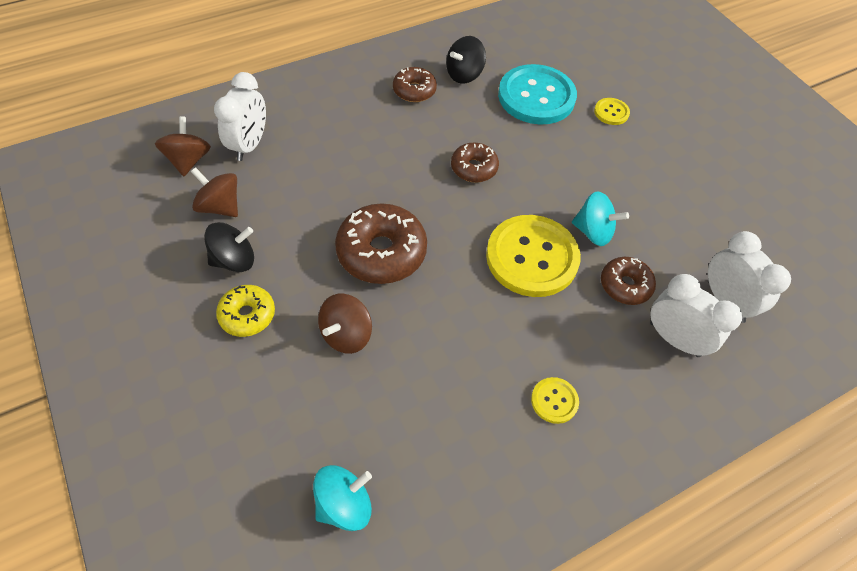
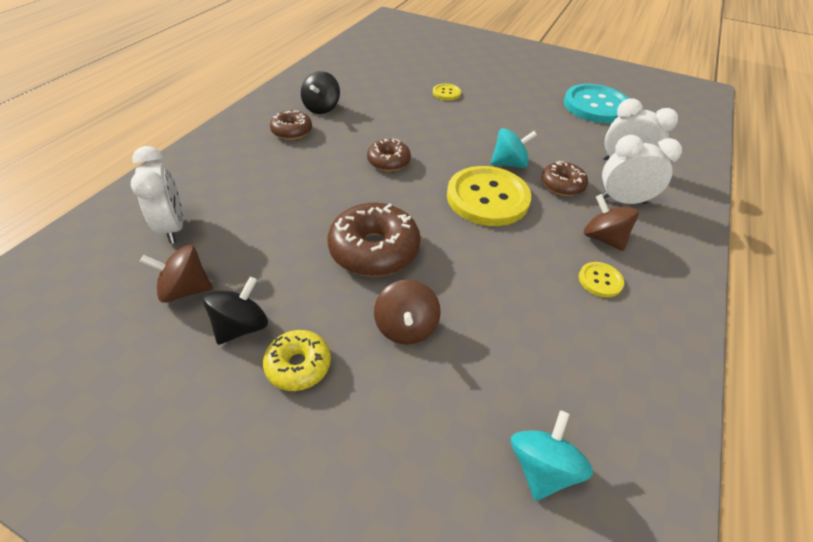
camera: 35 degrees left, 10 degrees down
brown spinning top [155,116,211,176] -> brown spinning top moved to [584,194,639,251]
turquoise button [498,64,577,125] -> turquoise button moved to [564,84,629,123]

